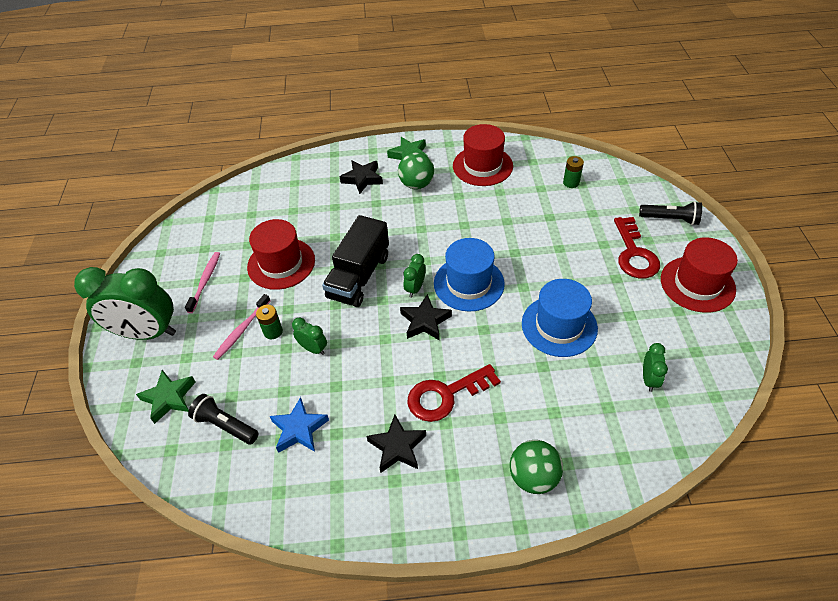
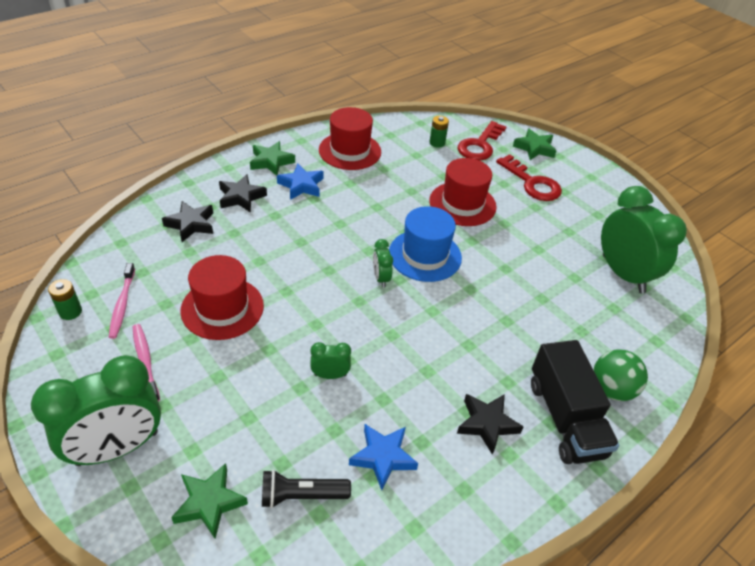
camera: 40 degrees left, 5 degrees down
pink toothbrush [213,294,270,360] -> pink toothbrush moved to [109,263,135,339]
green battery [256,305,283,339] -> green battery moved to [48,279,82,320]
black truck [322,215,389,307] -> black truck moved to [531,340,619,464]
green ball [398,152,434,189] -> blue star [277,163,324,200]
black star [400,294,452,341] -> black star moved to [162,201,213,242]
red key [408,364,501,422] -> red key moved to [458,121,506,161]
blue hat [522,279,598,357] -> none
black flashlight [639,201,702,225] -> green star [513,129,557,160]
green clock [643,343,668,392] -> green clock [601,186,687,293], size x2.26
red hat [661,237,738,313] -> red hat moved to [429,158,497,226]

